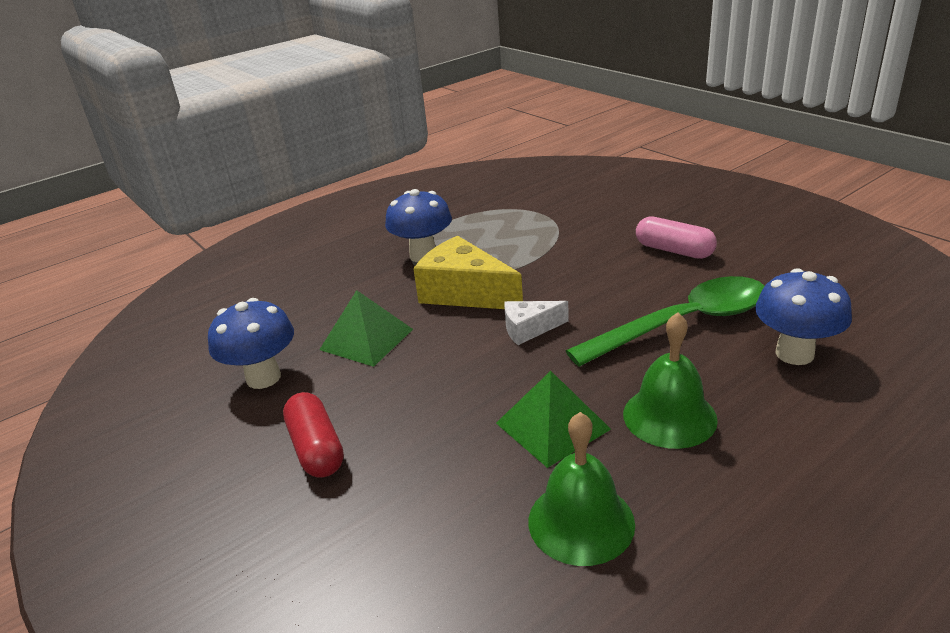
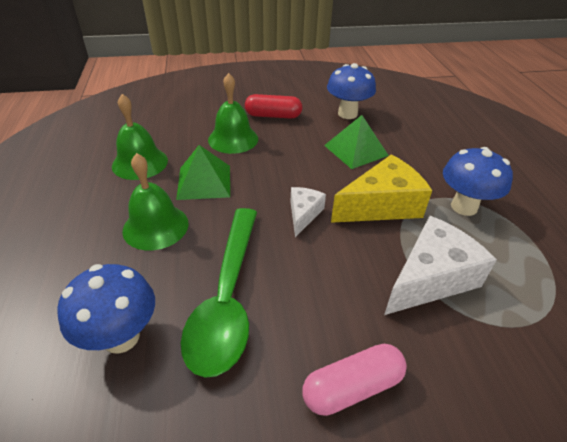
camera: 115 degrees right, 10 degrees up
none -> green bell [208,73,258,154]
none -> white cheese [384,216,497,315]

